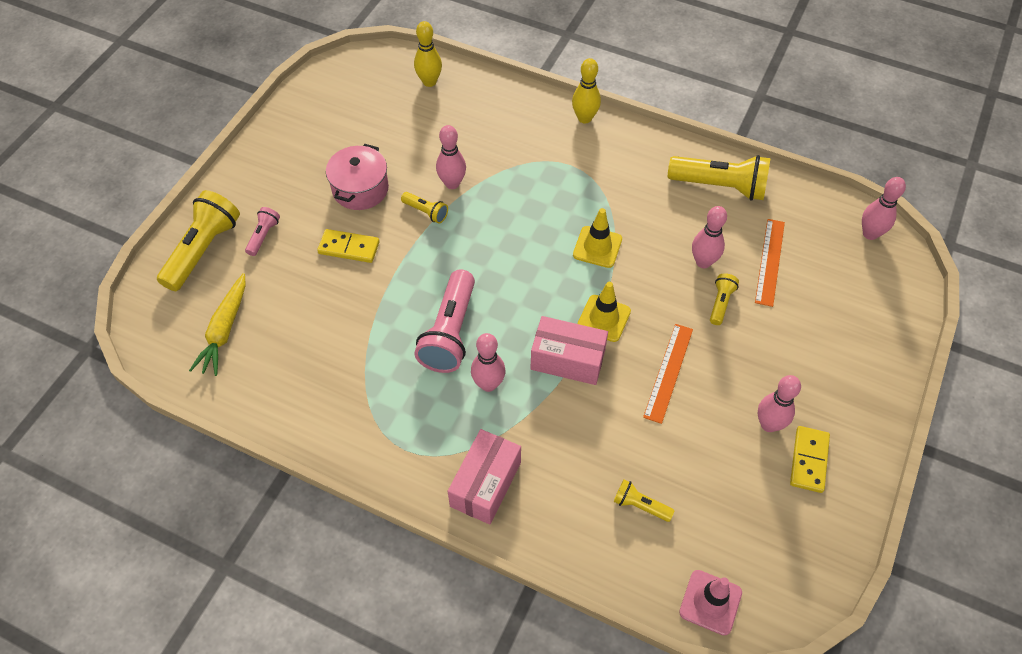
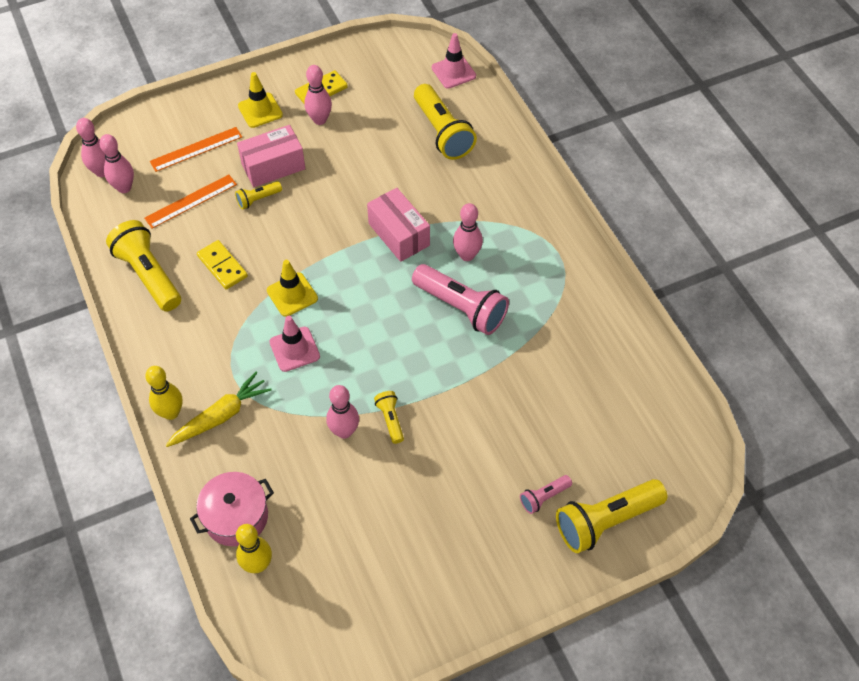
camera: 140 degrees left, 0 degrees up
yellow carrot [189,273,246,376] -> yellow carrot moved to [166,372,272,447]
yellow domino [317,229,380,263] -> yellow domino moved to [197,240,248,290]
pink pot [326,144,389,210] -> pink pot moved to [190,472,274,546]
pink flashlight [414,269,475,373] -> pink flashlight turned 75 degrees clockwise [412,264,509,335]
pink box [448,429,521,525] -> pink box moved to [237,125,305,187]
yellow traffic cone [578,282,631,342] -> yellow traffic cone moved to [238,72,283,128]
yellow flashlight [614,479,675,522] -> yellow flashlight [414,84,477,160], size x2.04
orange ruler [643,324,693,424] -> orange ruler moved to [150,127,242,172]
pink bowling pin [692,206,727,268] -> pink bowling pin moved to [99,134,134,193]
none -> pink traffic cone [269,316,320,372]

